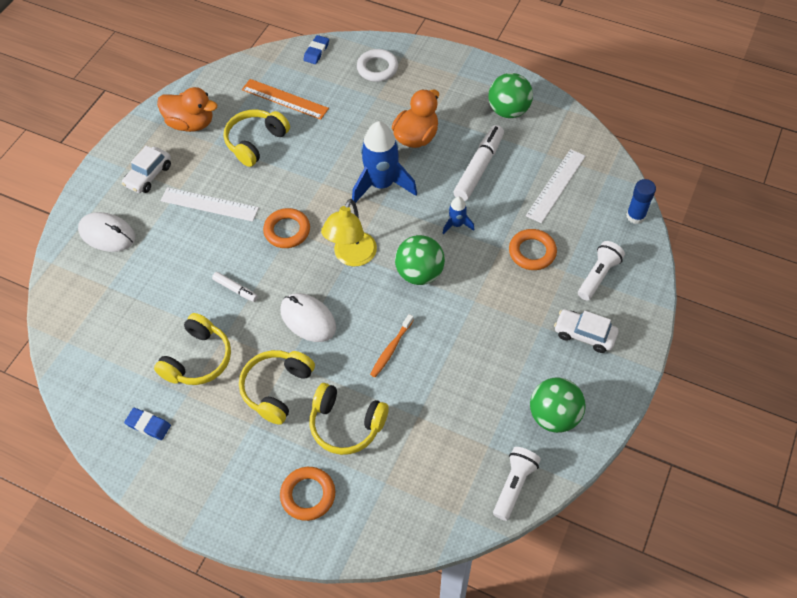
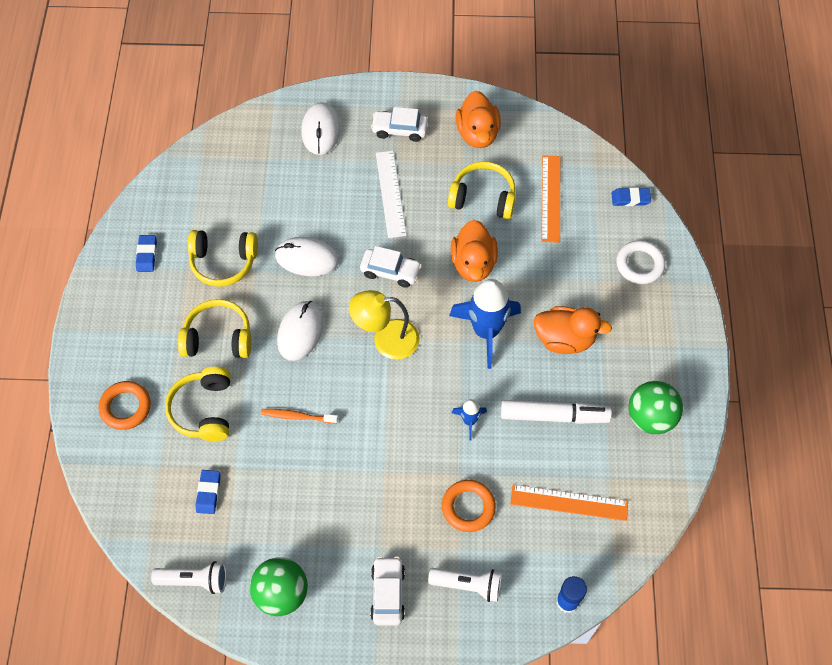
camera: 65 degrees right, 5 degrees up
white marker [212,272,258,302] -> white mouse [275,237,339,276]
orange ring [263,208,310,248] -> white car [360,246,422,287]
green ball [395,235,445,285] -> none
white ruler [526,149,586,223] -> orange ruler [510,485,628,521]
none -> blue eraser [196,470,221,514]
none -> orange duck [451,220,498,282]

